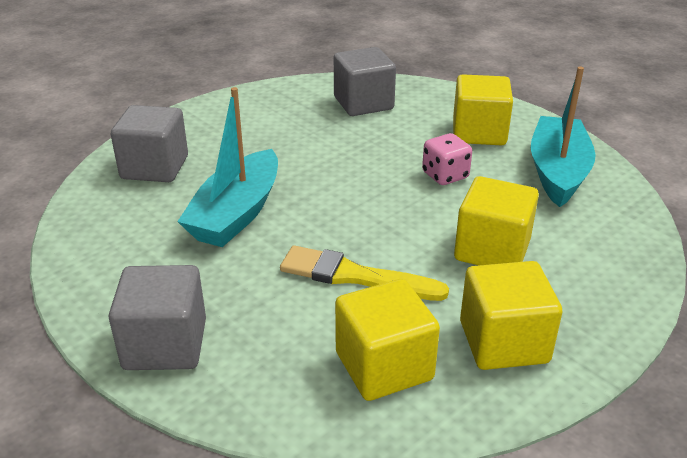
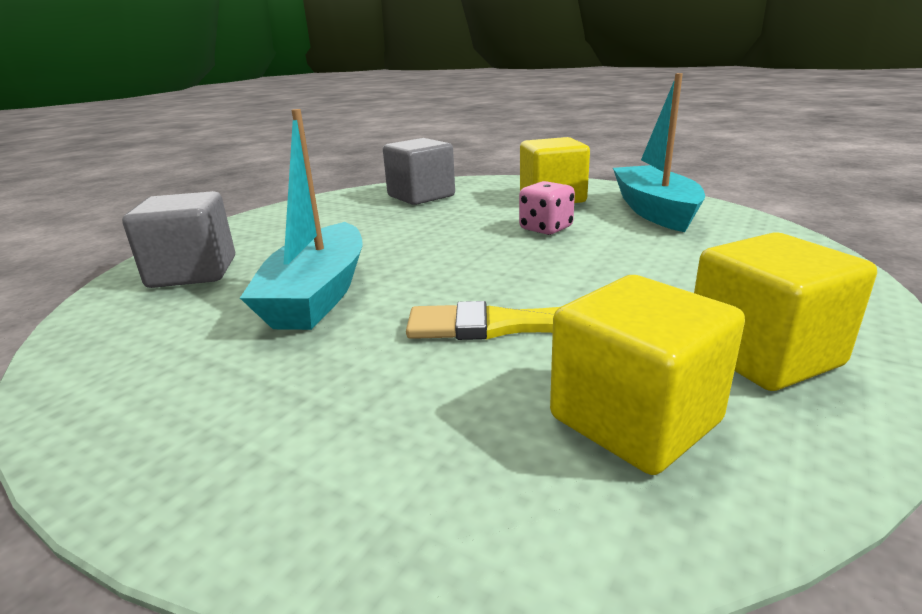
camera: 15 degrees left, 10 degrees down
grey cube [109,265,206,370] -> none
yellow cube [454,176,539,266] -> none

